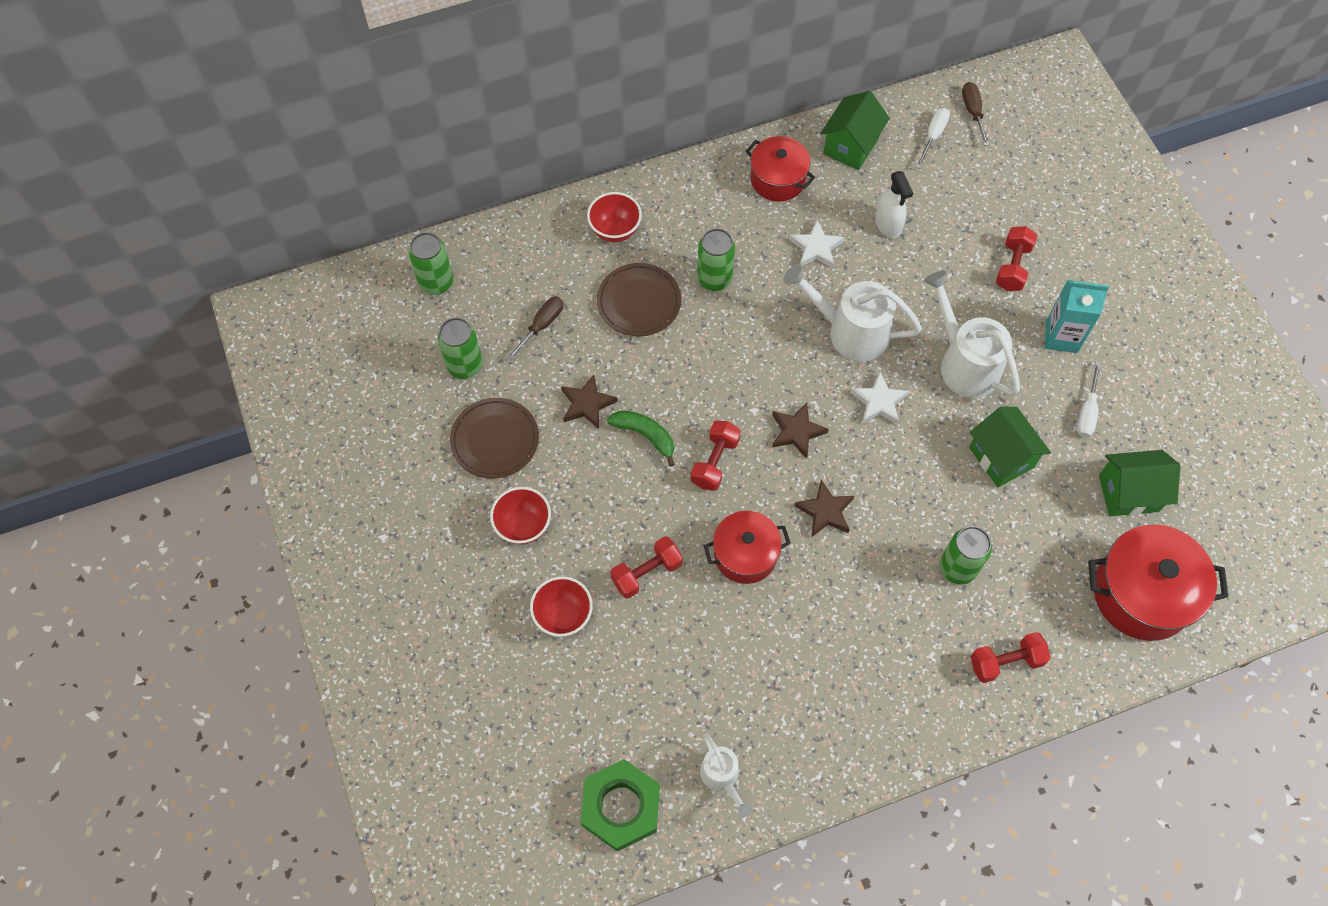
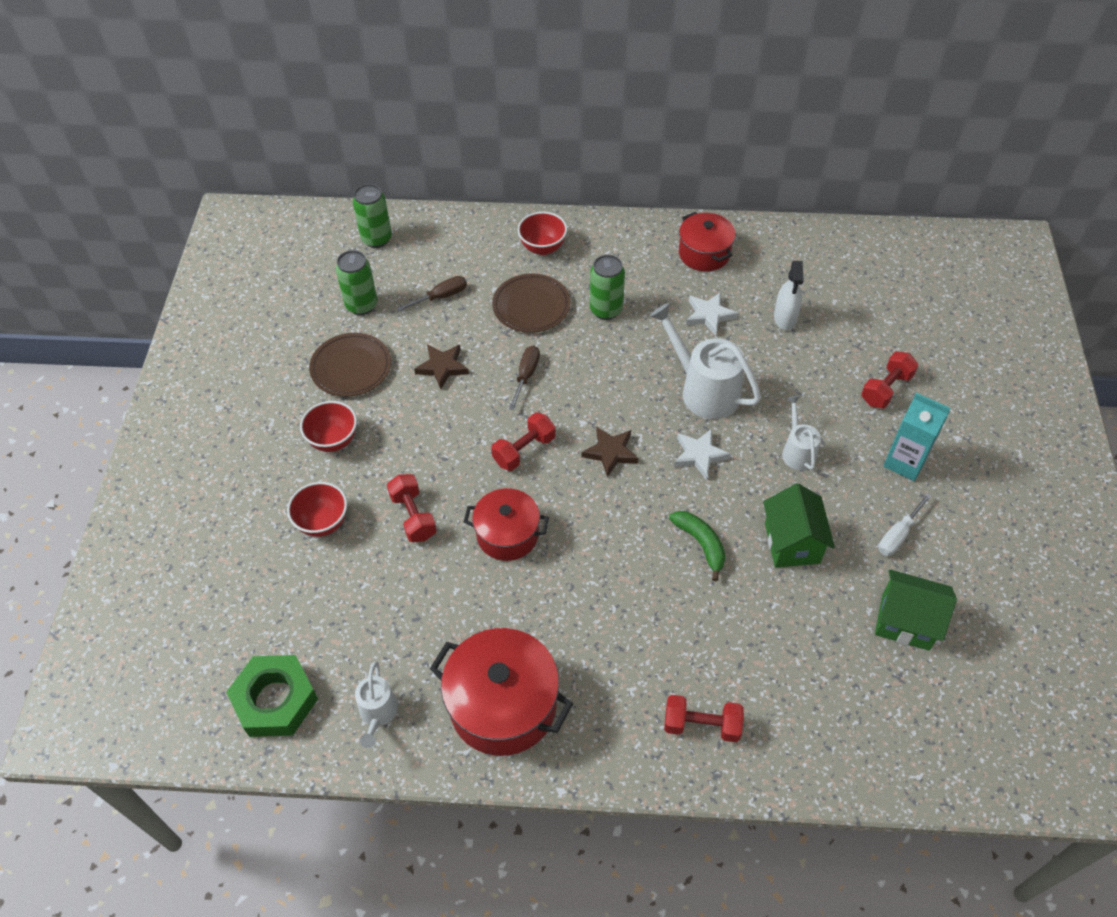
camera: 25 degrees right, 10 degrees down
green banana [607,411,675,467] -> green banana moved to [669,511,726,581]
red dumbbell [610,536,683,599] -> red dumbbell turned 75 degrees clockwise [387,474,437,542]
brown star [795,479,854,537] -> none
green house [820,91,890,170] -> none
white screwdriver [916,108,950,168] -> none
white watering can [924,271,1020,398] -> white watering can [782,396,821,470], size x0.56
green can [940,526,992,585] -> none
brown screwdriver [962,82,989,146] -> brown screwdriver moved to [509,346,540,410]
red pot [1088,524,1228,641] -> red pot moved to [430,628,573,756]

